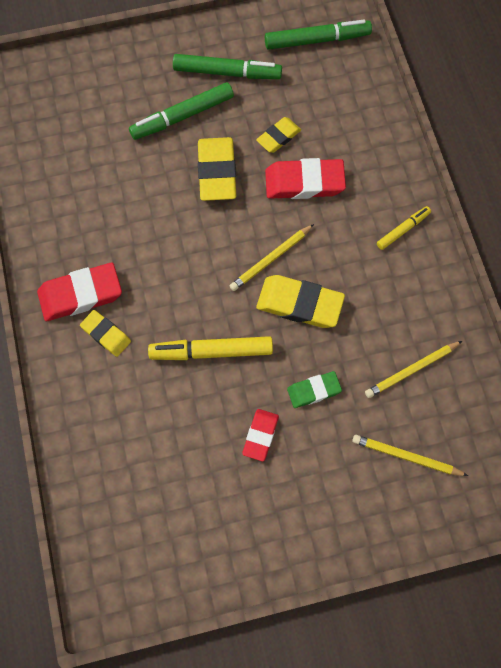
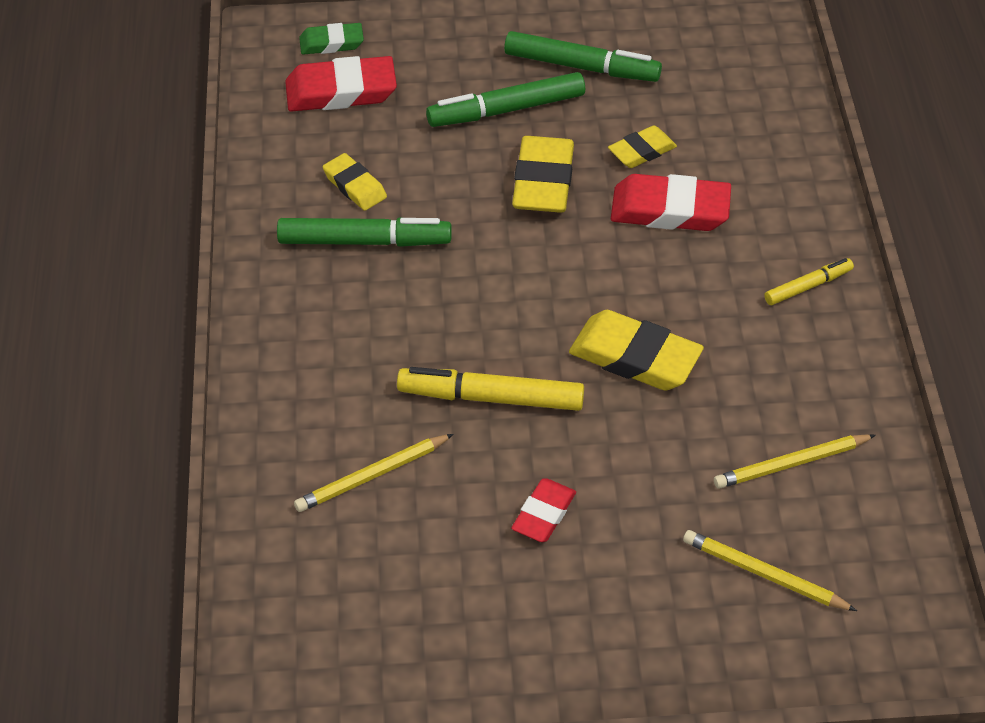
camera: 10 degrees right, 20 degrees down
red eraser [37,263,122,321] -> red eraser moved to [285,56,397,112]
yellow eraser [80,310,131,357] -> yellow eraser moved to [323,153,387,211]
yellow pencil [230,224,314,291] -> yellow pencil moved to [294,434,453,512]
green marker [265,20,372,50] -> green marker moved to [277,217,452,247]
green eraser [287,371,342,408] -> green eraser moved to [299,23,364,55]

